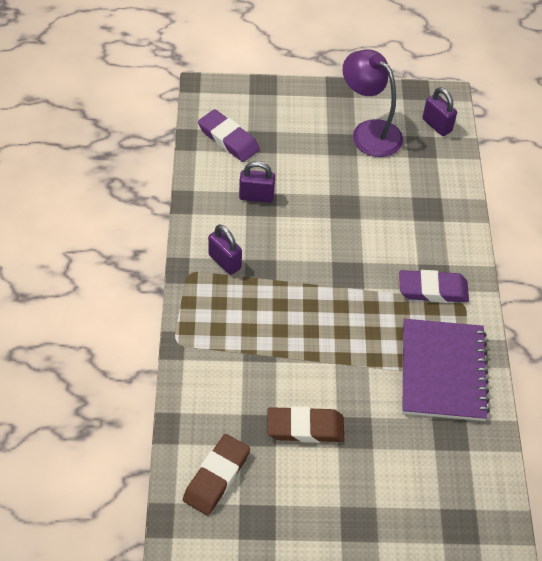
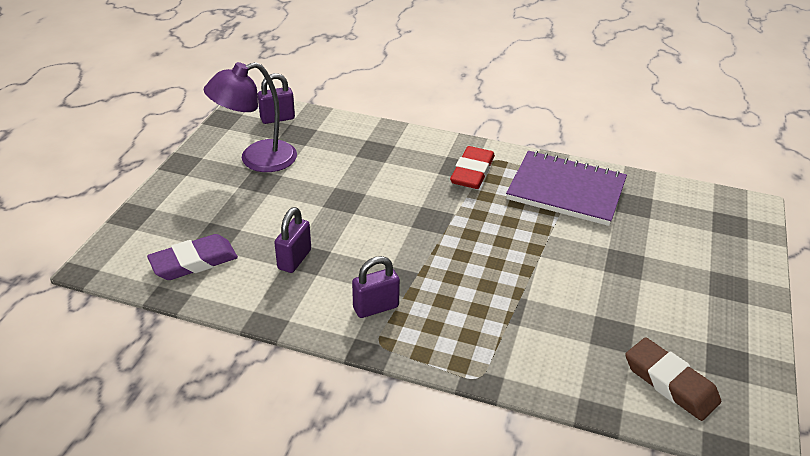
camera: 70 degrees left, 15 degrees down
brown eraser [267,406,344,443] -> none
purple eraser [399,270,469,302] -> red eraser [450,146,495,189]

